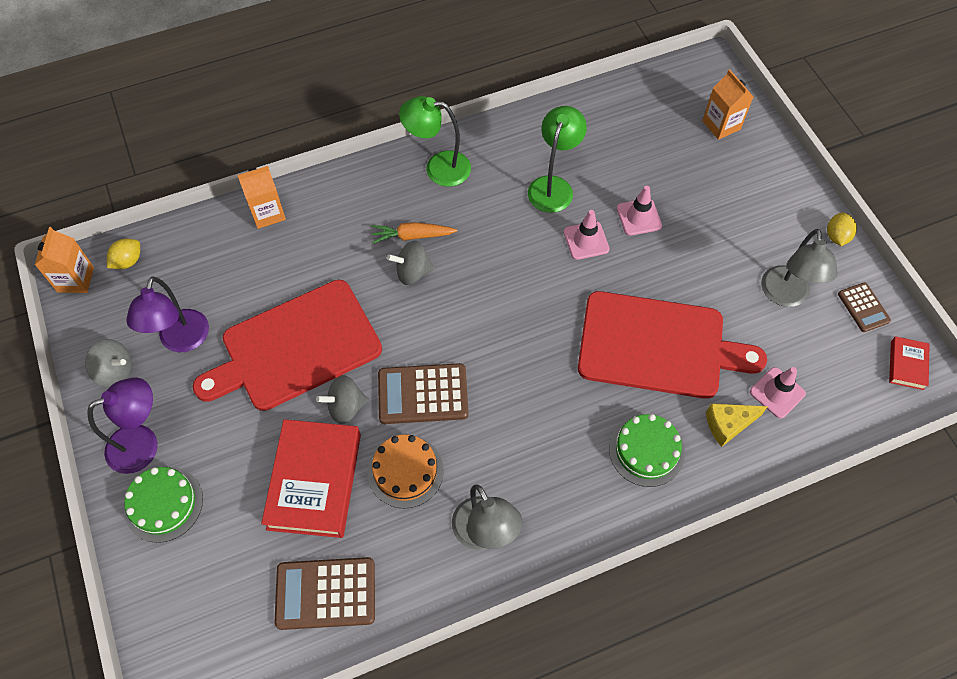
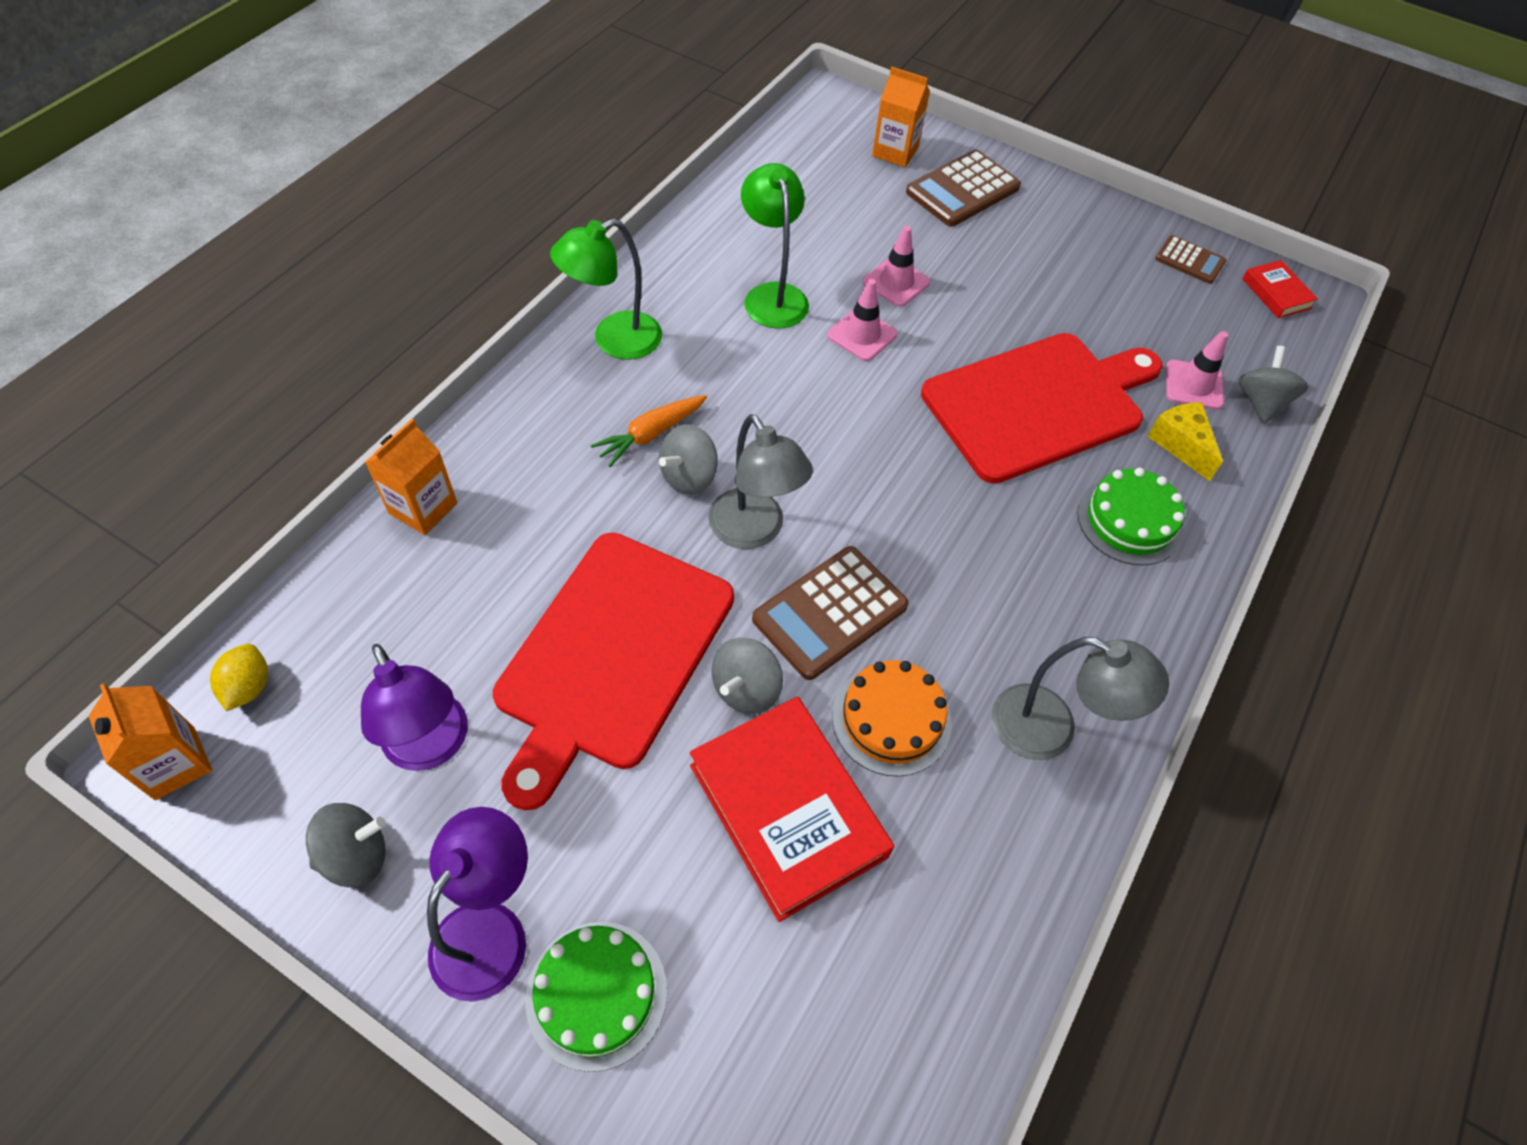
camera: 40 degrees left, 5 degrees down
brown calculator [274,557,375,630] -> brown calculator moved to [906,150,1021,227]
yellow cheese [706,403,768,447] -> yellow cheese turned 120 degrees clockwise [1148,402,1223,481]
grey lamp [761,229,838,307] -> grey lamp moved to [708,414,813,549]
yellow lemon [827,212,857,246] -> none
none -> grey spinning top [1238,346,1308,424]

